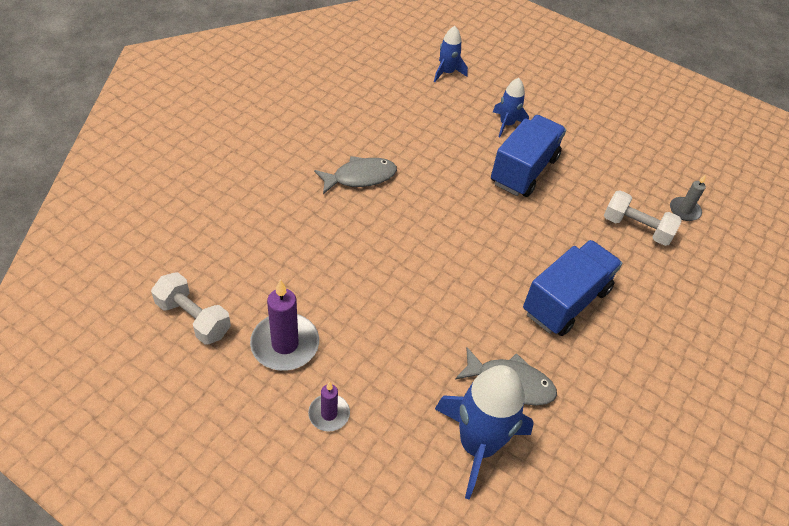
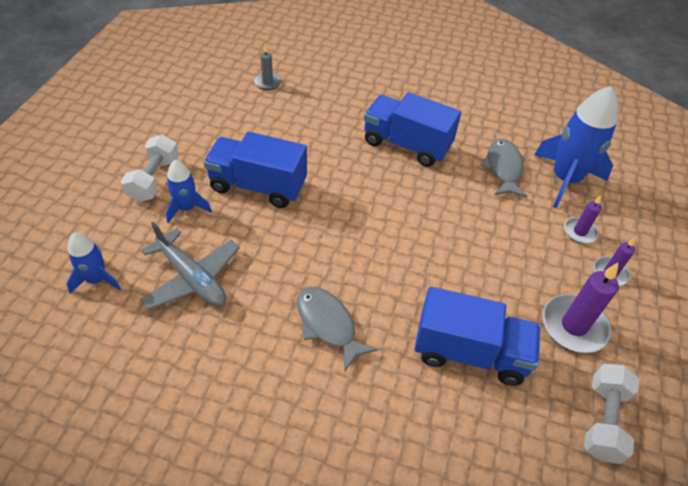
camera: 105 degrees left, 0 degrees up
white dumbbell [604,190,682,246] -> white dumbbell moved to [121,135,179,202]
none -> grey plane [140,222,240,310]
none -> blue truck [415,287,541,386]
none -> purple candle [564,195,602,243]

